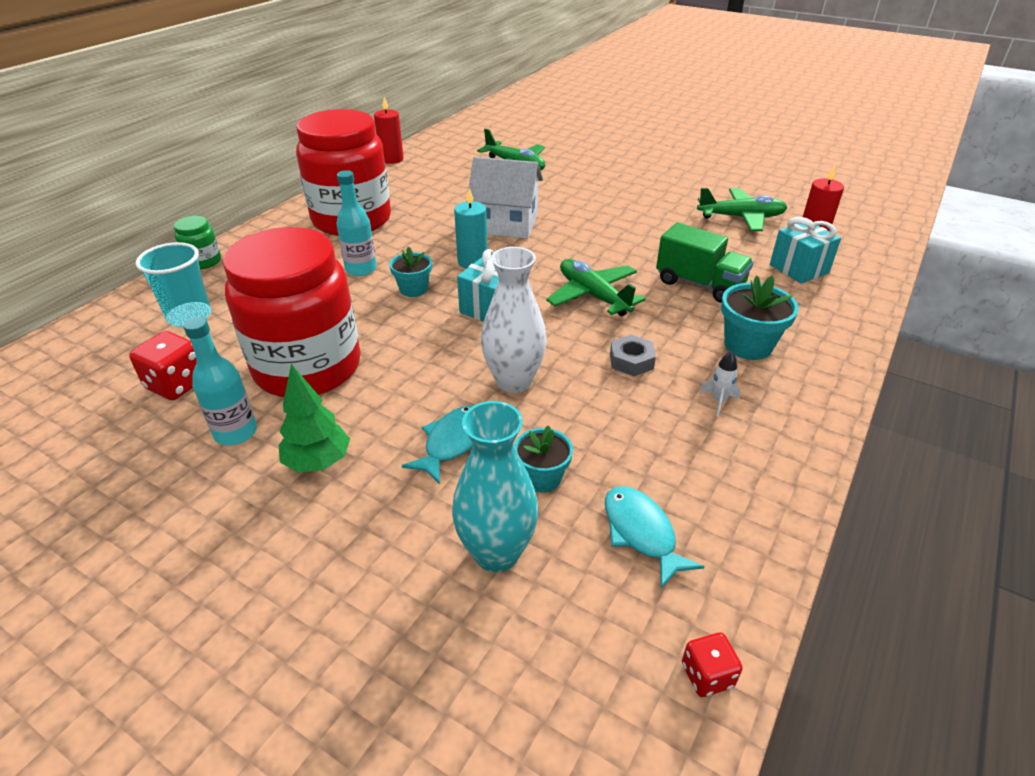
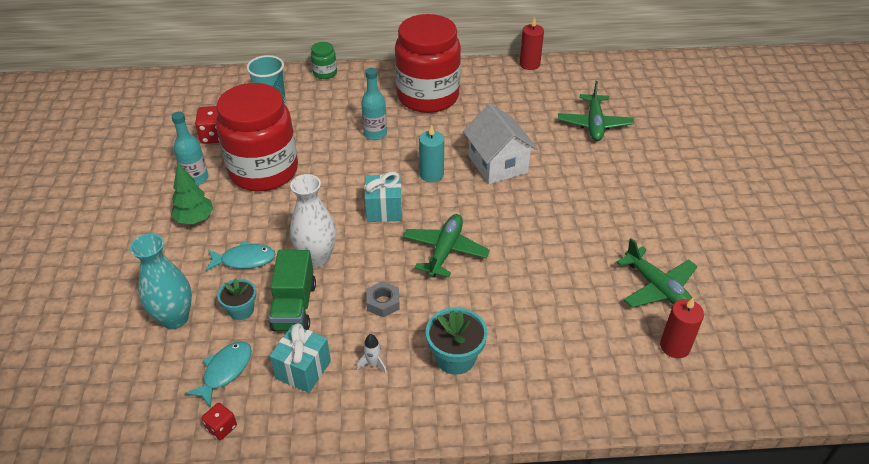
camera: 55 degrees right, 5 degrees up
turquoise flower pot [389,247,432,297] -> none
green truck [656,223,754,303] -> green truck moved to [269,250,316,331]
red dice [682,633,743,697] -> red dice moved to [202,403,237,440]
turquoise gift [770,217,841,284] -> turquoise gift moved to [270,323,331,393]

